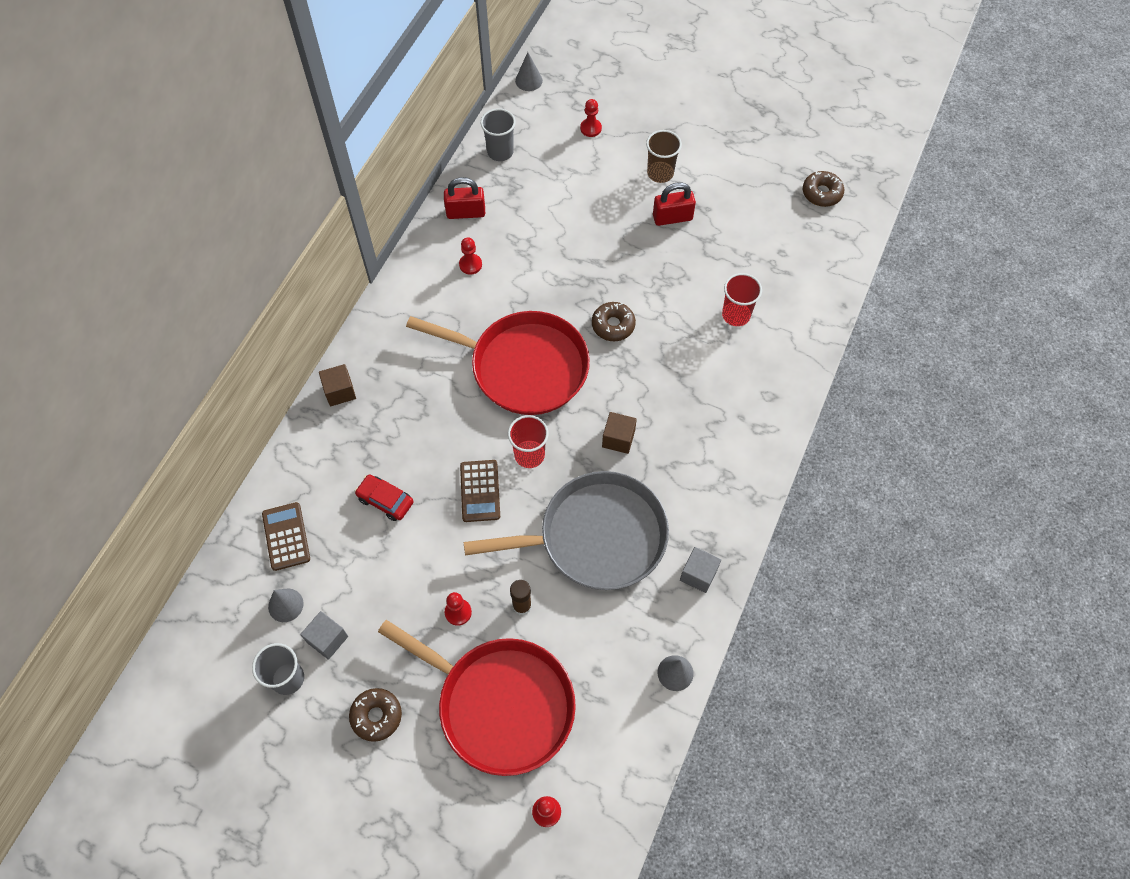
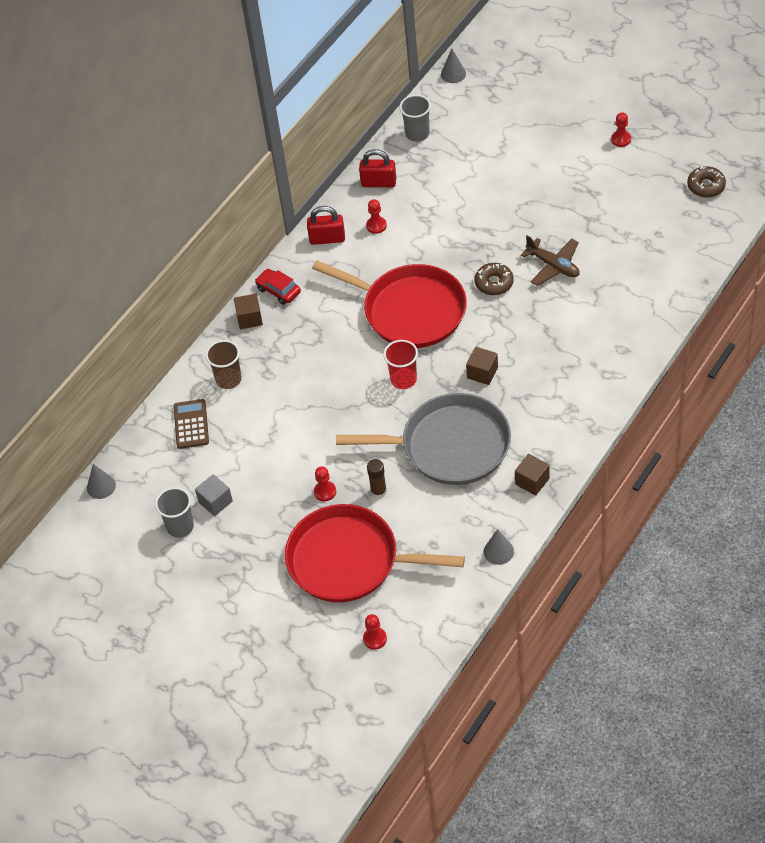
camera: 15 degrees right, 10 degrees down
grey cone [268,589,303,622] -> grey cone moved to [87,464,116,499]
brown donut [349,688,402,742] -> none
red car [355,474,414,521] -> red car moved to [255,269,301,305]
red pan [378,620,576,776] -> red pan turned 150 degrees clockwise [285,504,465,602]
brown calculator [460,460,500,522] -> none
red pawn [580,99,602,137] -> red pawn moved to [611,112,631,147]
brown cup [646,130,682,183] -> brown cup moved to [206,340,242,389]
red padlock [653,182,696,226] -> red padlock moved to [307,206,345,245]
grey cube [680,547,721,593] -> brown cube [515,454,550,496]
red cup [722,273,762,326] -> none
none -> brown plane [521,235,580,286]

